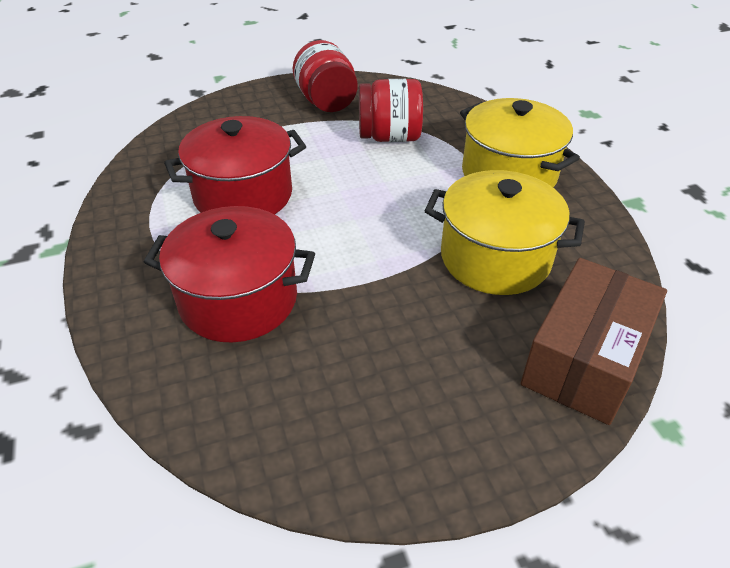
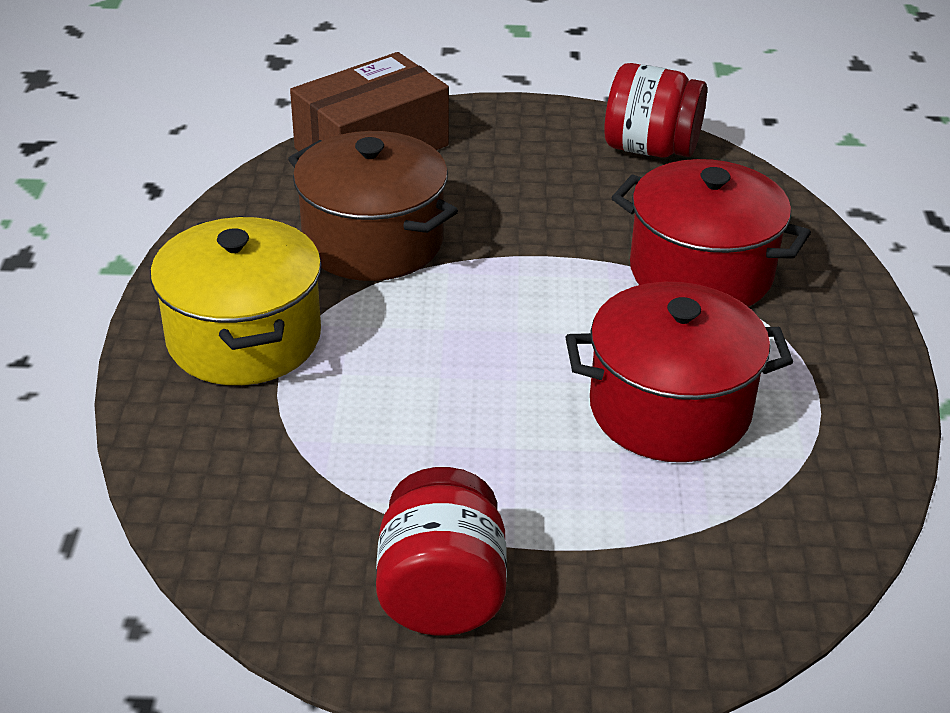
camera: 160 degrees left, 5 degrees down
red jar [359,79,423,142] -> red jar moved to [604,63,707,158]
yellow pot [425,170,585,295] -> brown pot [288,131,458,281]

